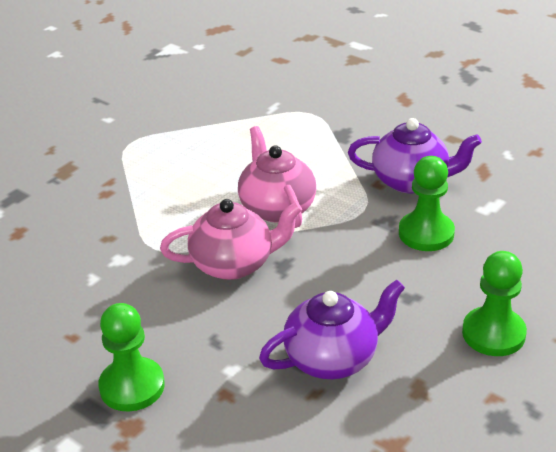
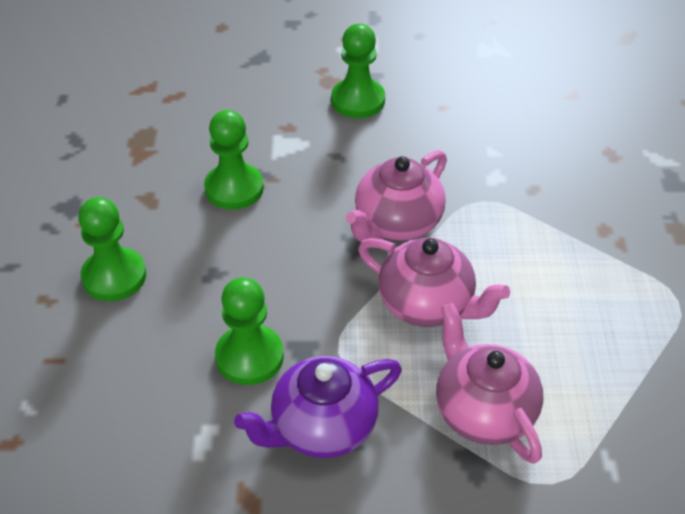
camera: 140 degrees right, 10 degrees up
purple teapot [259,280,405,379] -> green pawn [204,110,264,210]
none -> pink teapot [436,302,543,464]

